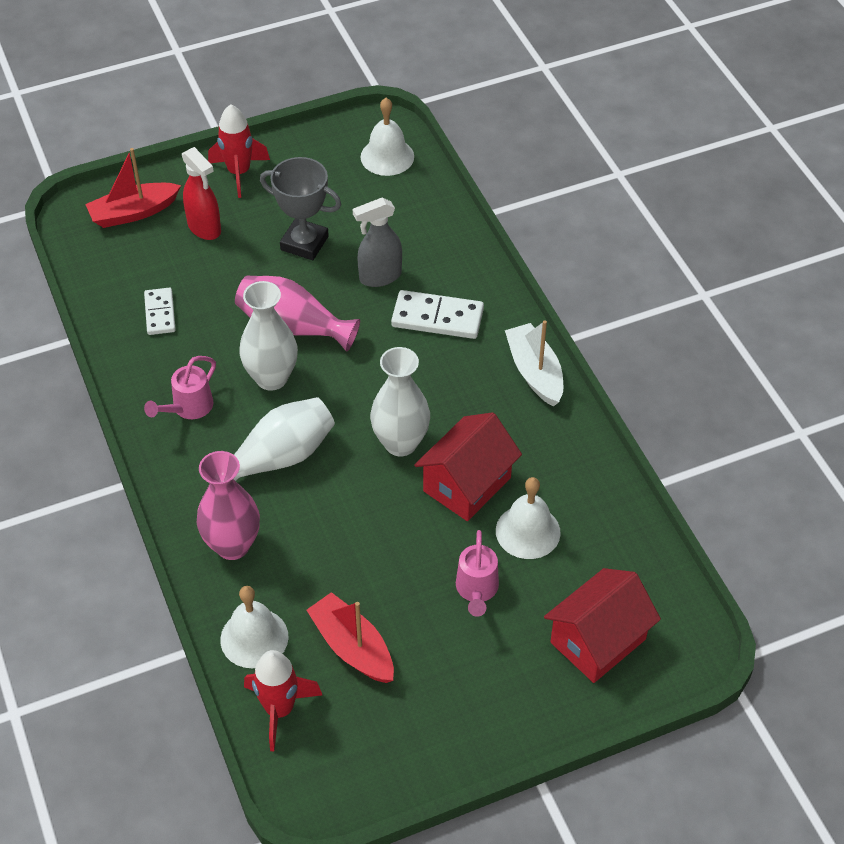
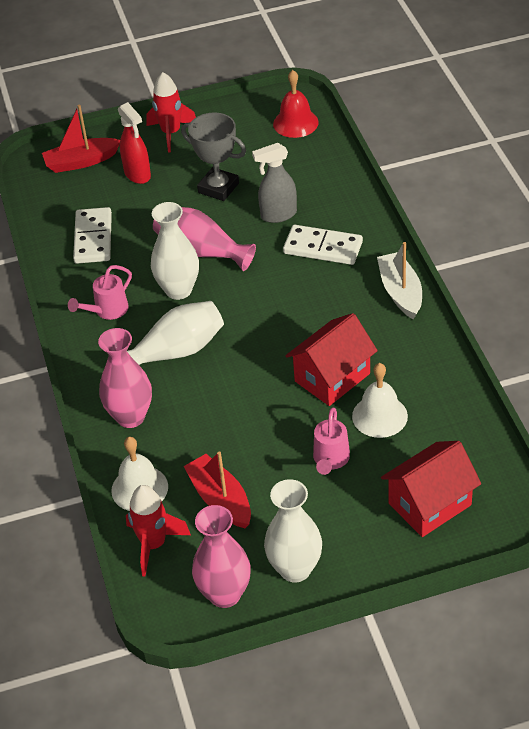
camera: 10 degrees right, 5 degrees down
white domino [144,288,176,335] -> white domino [73,207,112,264], size x1.56
white bell [360,98,414,176] -> red bell [273,70,319,138]
white vase [370,347,430,456] -> white vase moved to [264,479,322,582]
none -> pink vase [192,505,251,608]

